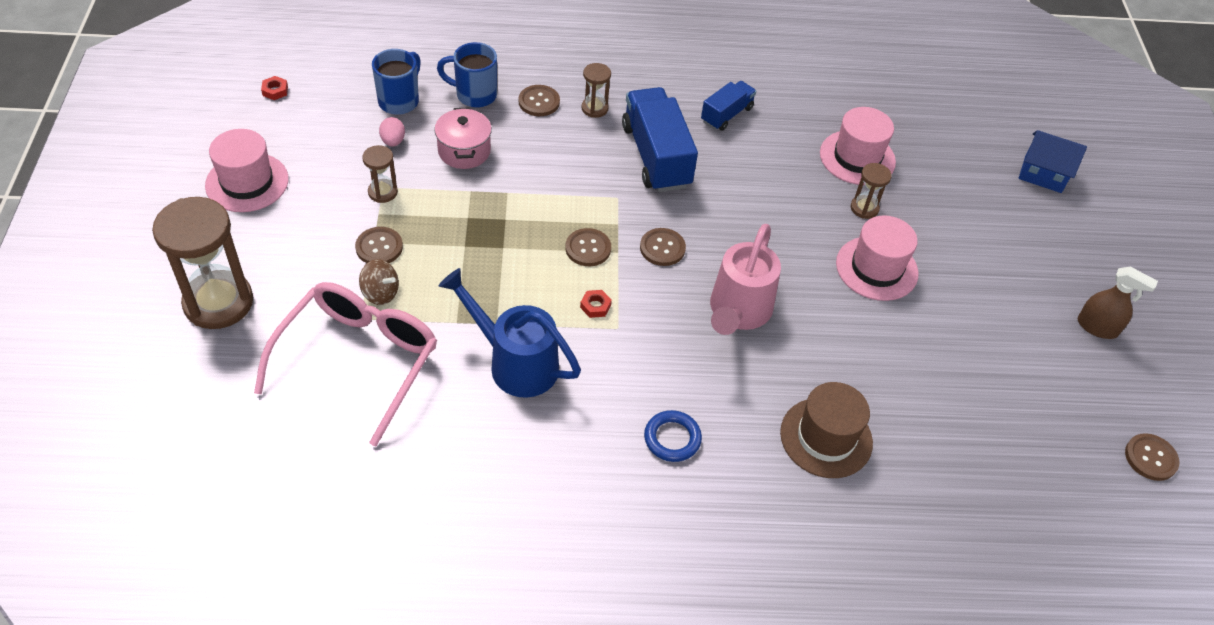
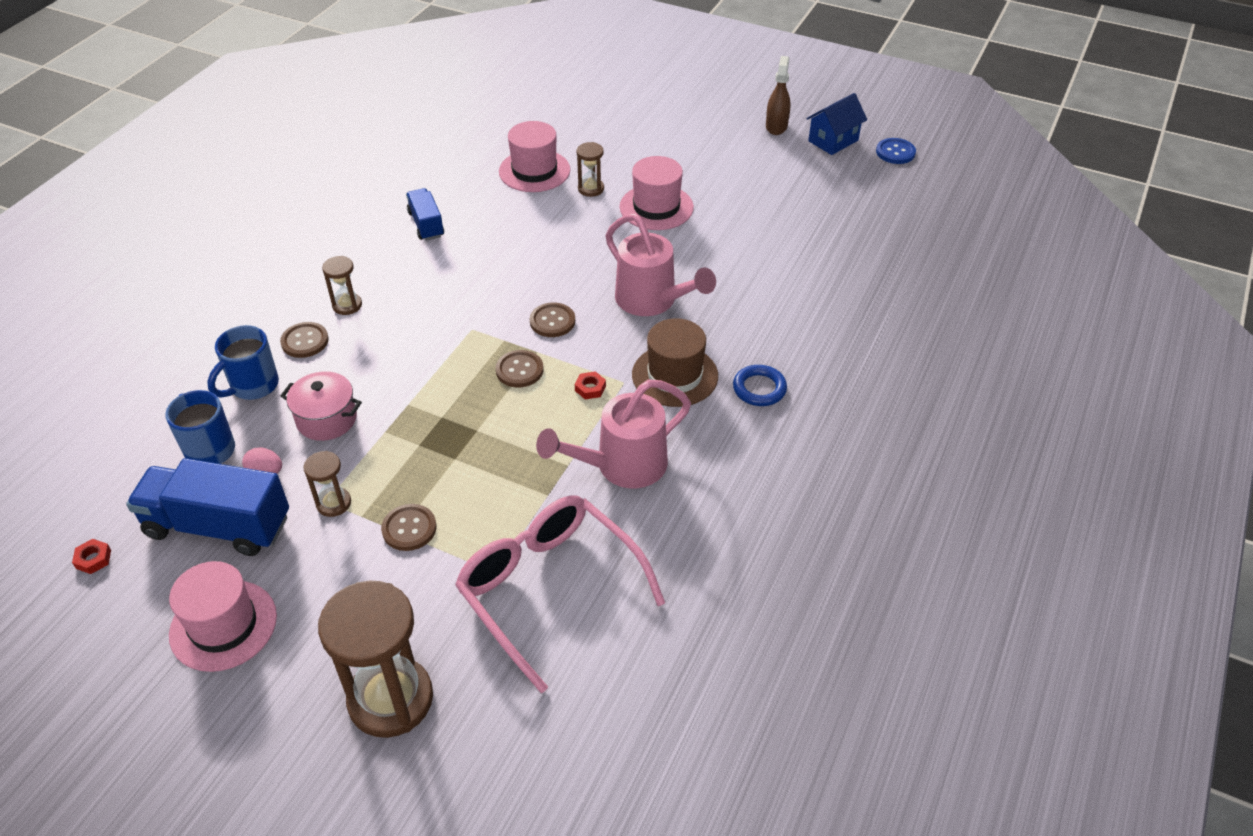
camera: 60 degrees left, 5 degrees down
brown spinning top [359,259,399,305] -> none
blue watering can [439,268,581,398] -> pink watering can [536,379,691,488]
blue truck [622,87,698,192] -> blue truck moved to [126,458,289,556]
brown hat [780,382,873,478] -> brown hat moved to [632,318,718,407]
blue house [1019,130,1087,193] -> blue house moved to [806,93,867,155]
brown spray bottle [1078,267,1158,339] -> brown spray bottle turned 45 degrees counterclockwise [766,56,791,135]
brown button [1125,433,1179,481] -> blue button [876,138,916,164]

